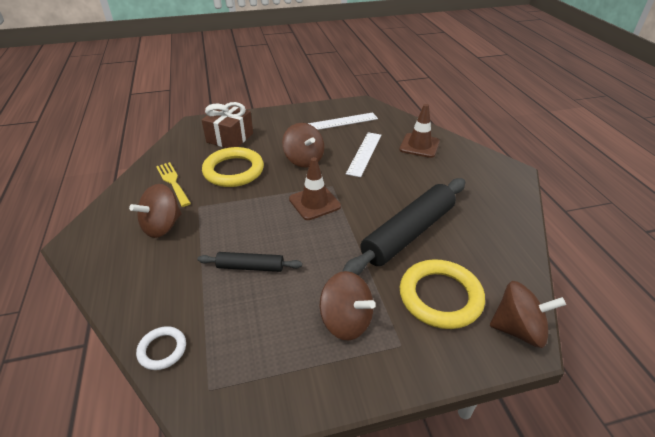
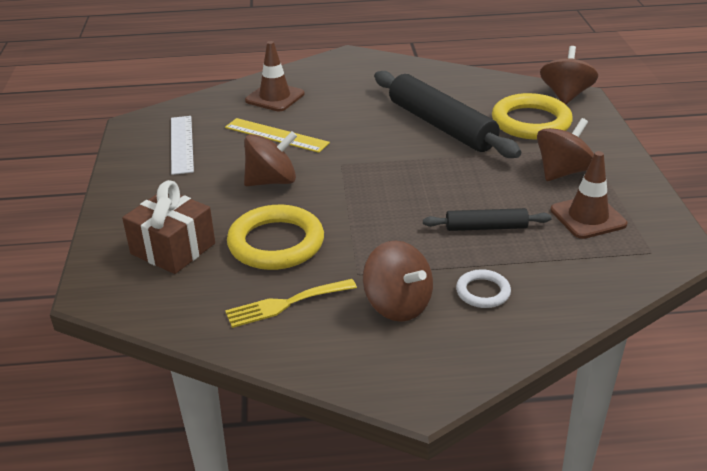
camera: 80 degrees left, 5 degrees down
white ring [136,326,186,370] -> white ring moved to [456,269,511,308]
black rolling pin [197,252,302,272] -> black rolling pin turned 75 degrees clockwise [423,208,552,231]
brown traffic cone [289,157,341,220] -> brown traffic cone moved to [550,151,627,239]
white ruler [346,132,381,177] -> yellow ruler [225,118,330,153]

